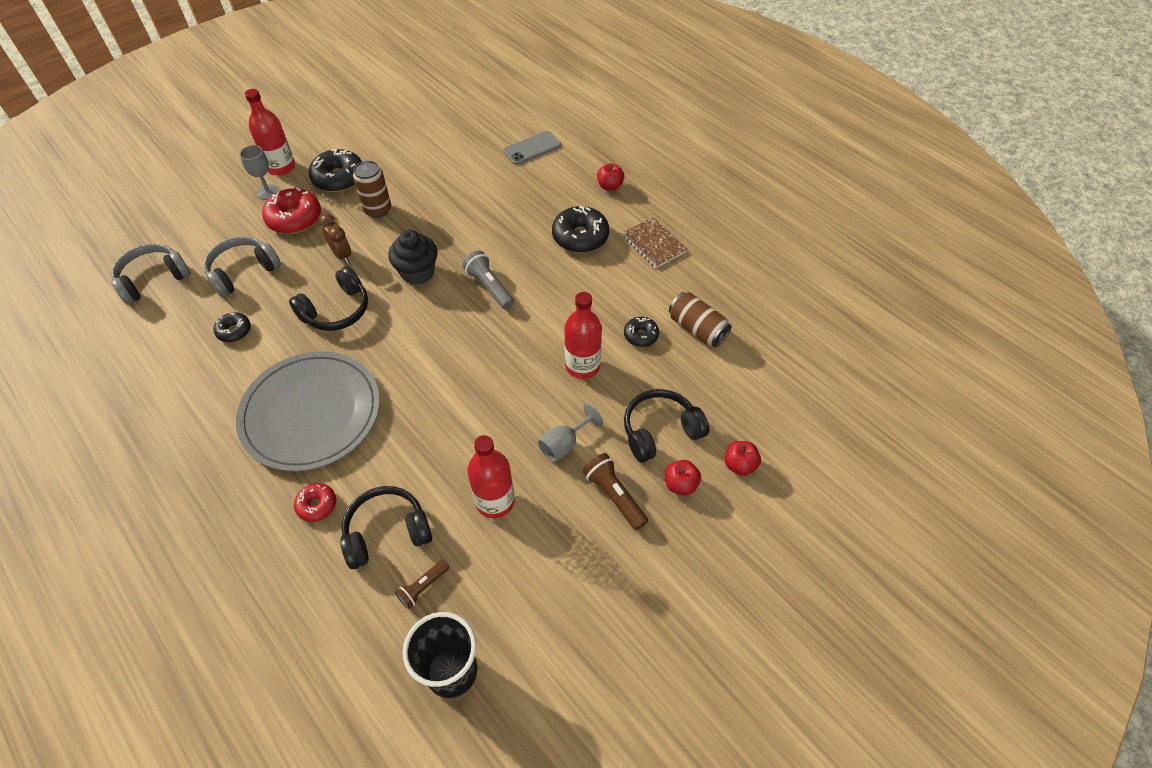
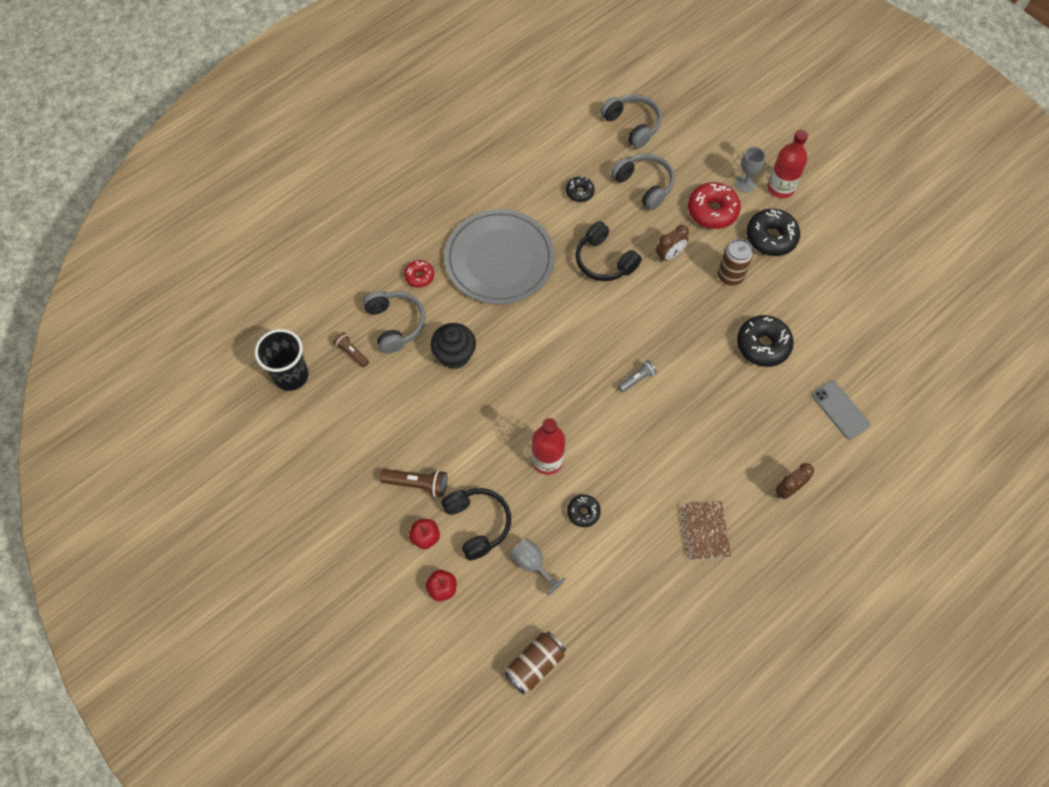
camera: 90 degrees right, 10 degrees up
black headphones [340,486,432,569] -> grey headphones [363,291,425,354]
black cupcake [388,230,438,285] -> black cupcake moved to [430,323,476,369]
grey flashlight [463,251,514,310] -> grey flashlight [618,360,657,392], size x0.65
red bottle [467,435,515,518] -> none
grey goblet [538,403,603,462] -> grey goblet moved to [510,538,566,595]
black donut [552,205,609,253] -> black donut moved to [737,315,794,367]
brown flashlight [583,453,648,530] -> brown flashlight turned 45 degrees clockwise [380,469,447,497]
red apple [597,163,624,191] -> brown clock [775,463,814,499]
brown notebook [622,217,688,268] -> brown notebook turned 60 degrees counterclockwise [680,501,731,560]
brown can [669,292,732,347] -> brown can moved to [504,631,566,694]

